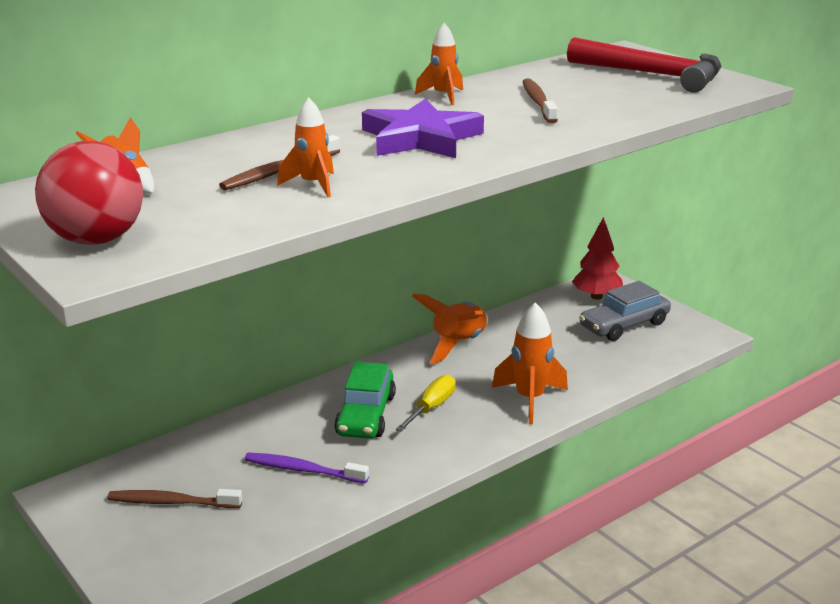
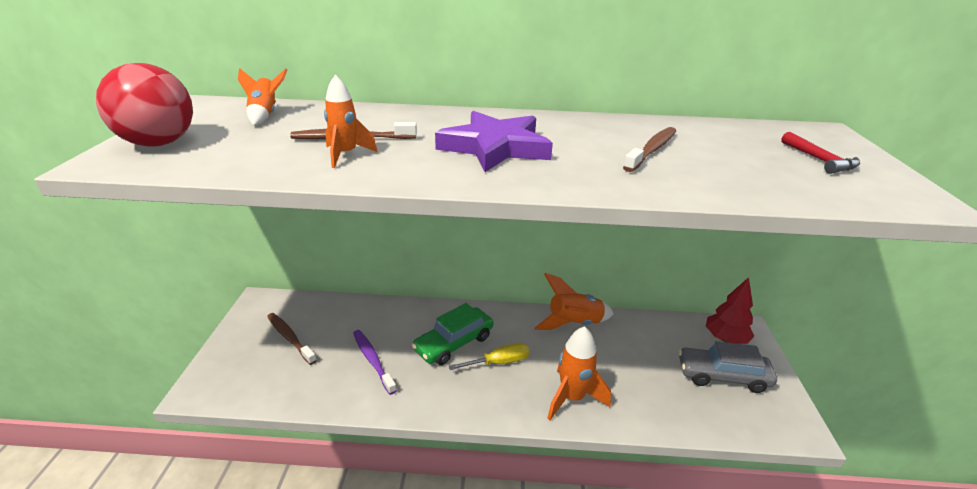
camera: 40 degrees right, 5 degrees up
orange rocket [415,23,463,105] -> none
red hammer [567,37,721,93] -> red hammer [781,132,860,174], size x0.47

